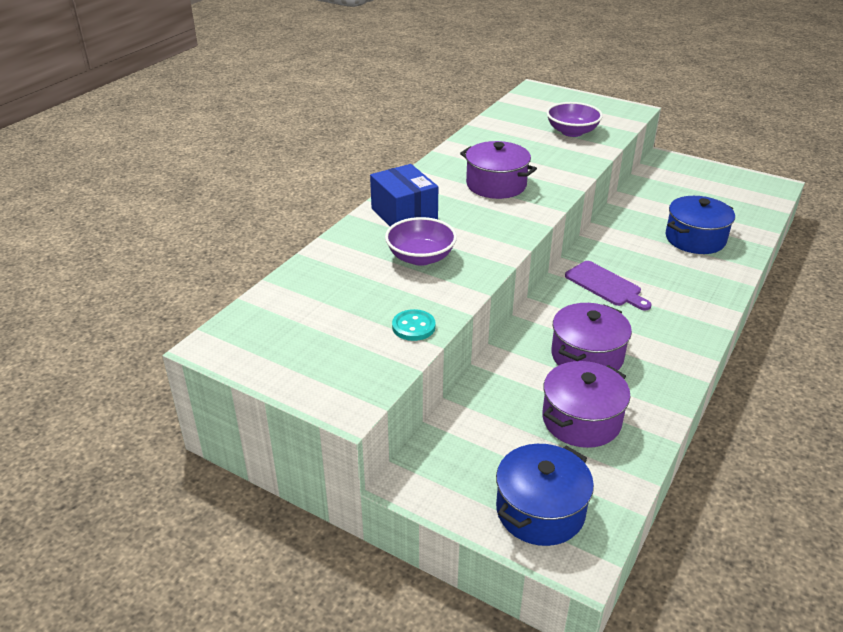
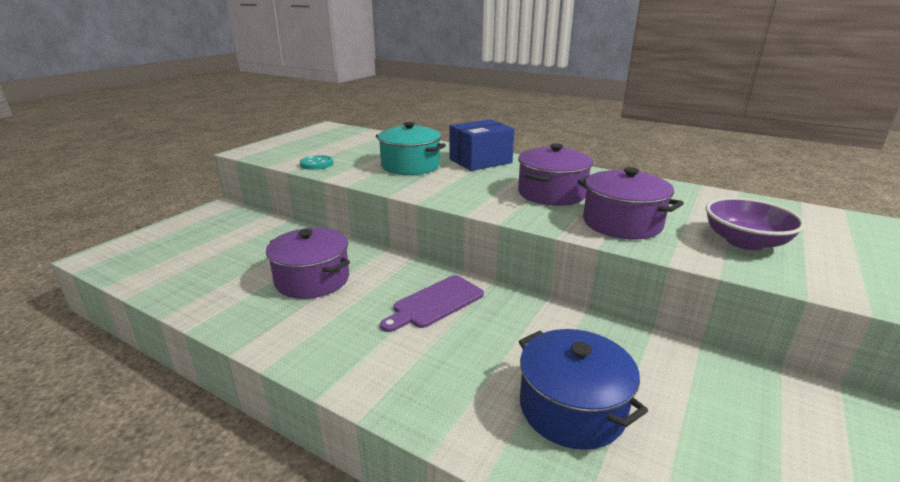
camera: 90 degrees right, 10 degrees down
purple bowl [385,217,457,266] -> turquoise pot [376,122,446,175]
blue pot [496,444,594,546] -> none
purple pot [542,361,630,448] -> purple pot moved to [577,167,684,240]

